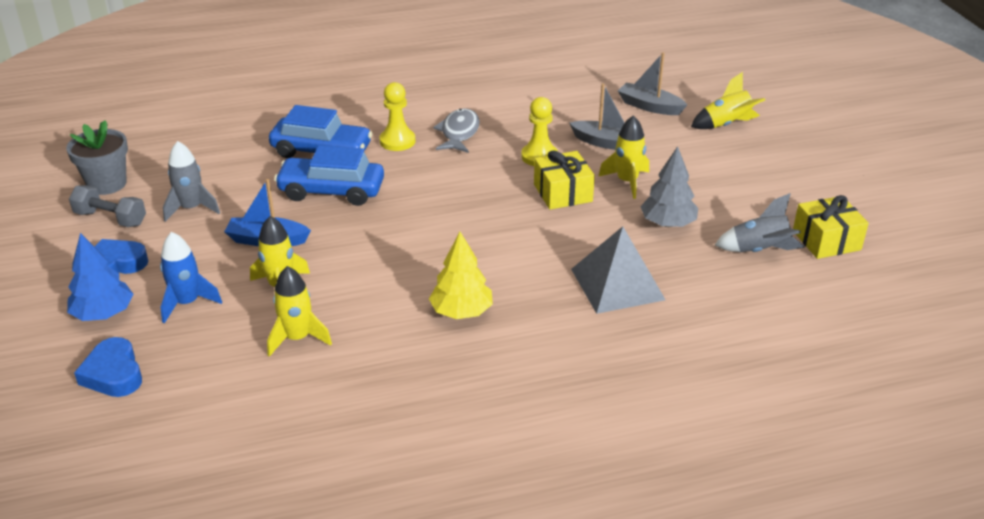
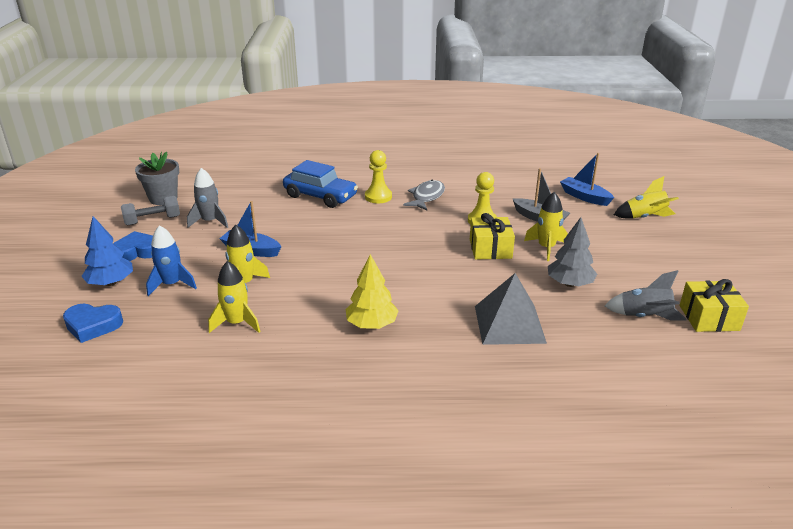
camera: 15 degrees right, 5 degrees down
grey dumbbell [69,185,146,227] -> grey dumbbell turned 60 degrees counterclockwise [121,196,180,225]
blue heart [74,337,142,397] -> blue heart turned 75 degrees counterclockwise [63,304,123,343]
blue car [274,145,384,206] -> none
grey boat [618,52,687,115] -> blue boat [560,153,614,206]

